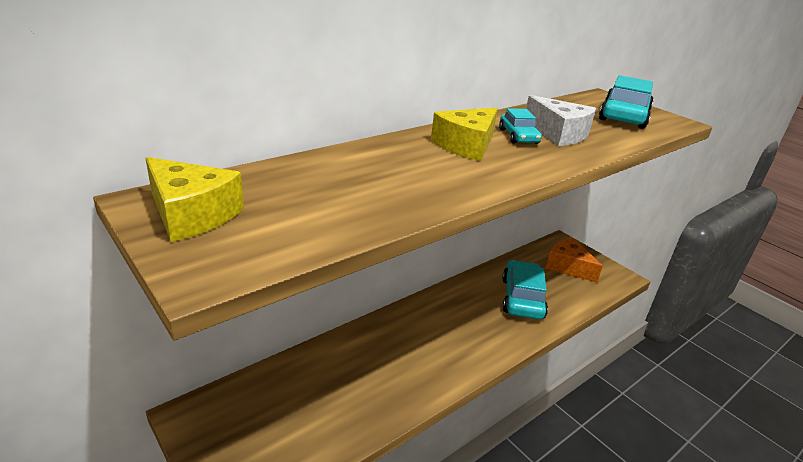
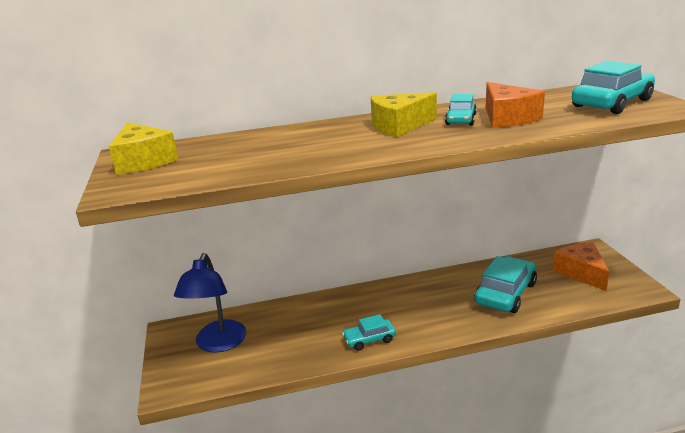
camera: 30 degrees right, 5 degrees down
white cheese [526,95,596,146] -> orange cheese [486,82,545,128]
none -> blue lamp [174,253,247,353]
none -> turquoise car [342,314,396,351]

